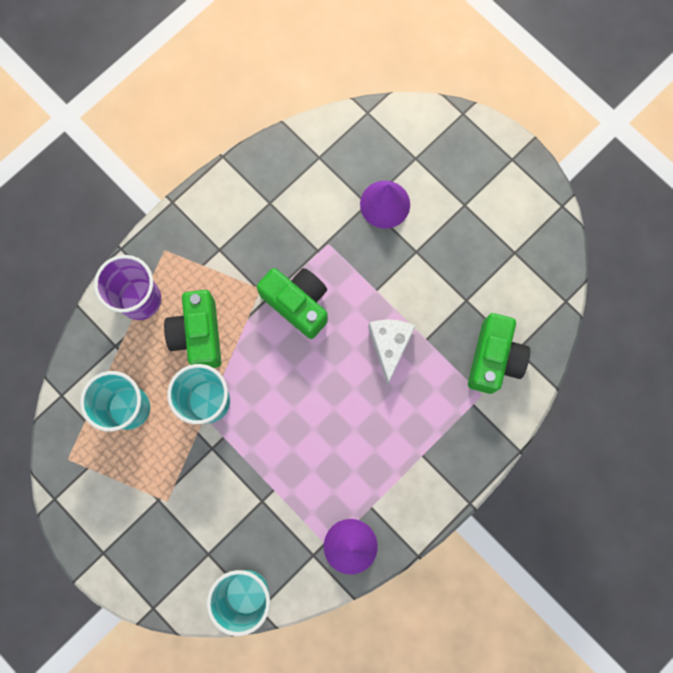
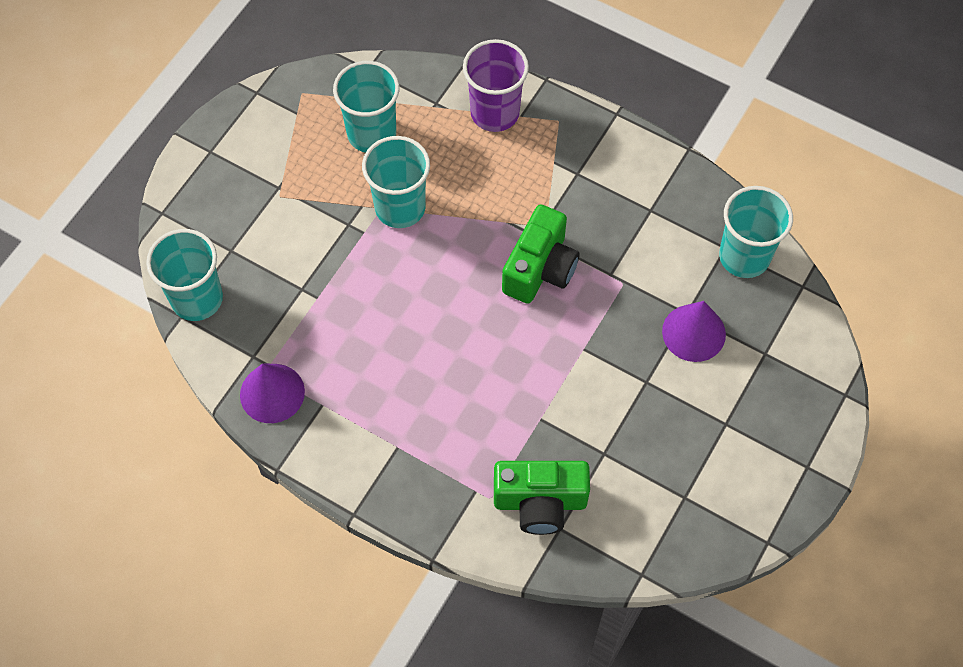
camera: 75 degrees right, 15 degrees down
green camera [164,290,221,368] -> none
white cheese [368,320,415,385] -> none
none -> turquoise cup [719,186,793,278]

